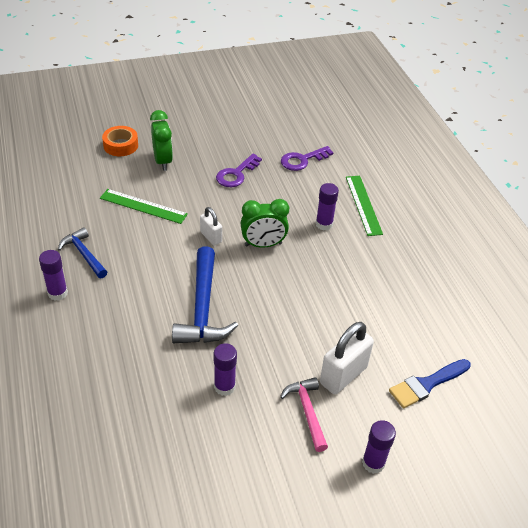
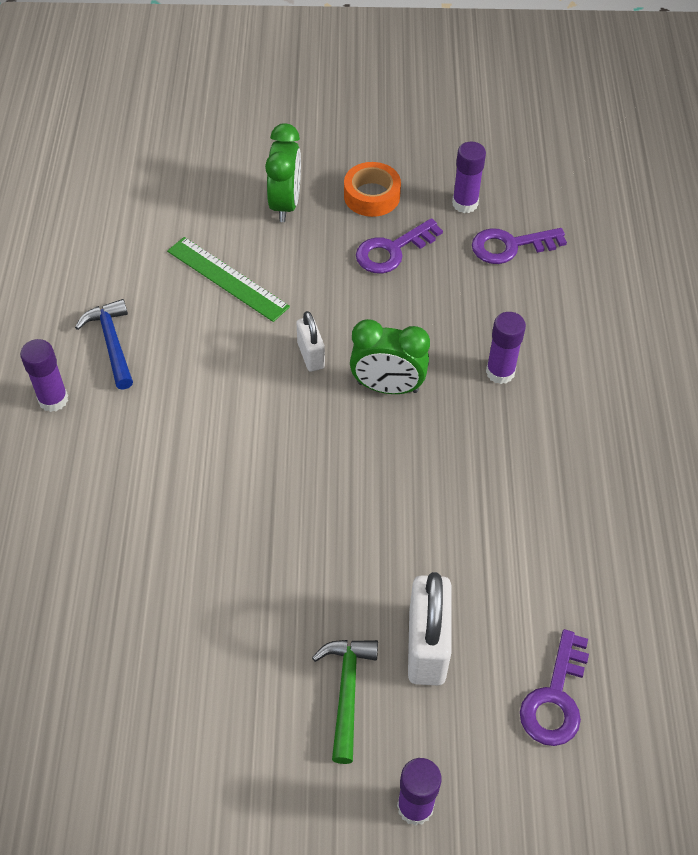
camera: 20 degrees right, 10 degrees up
orange tape [102,126,138,156] -> orange tape moved to [344,162,401,217]
blue hammer [172,247,238,343] -> none
purple glue stick [214,343,237,396] -> purple glue stick moved to [452,142,486,213]
pink hammer [280,377,328,452] -> green hammer [312,640,378,764]
white padlock [320,322,374,394] -> white padlock turned 60 degrees counterclockwise [408,572,452,685]
green ruler [346,176,383,236] -> none
blue brush [389,359,471,408] -> purple key [520,629,589,746]

